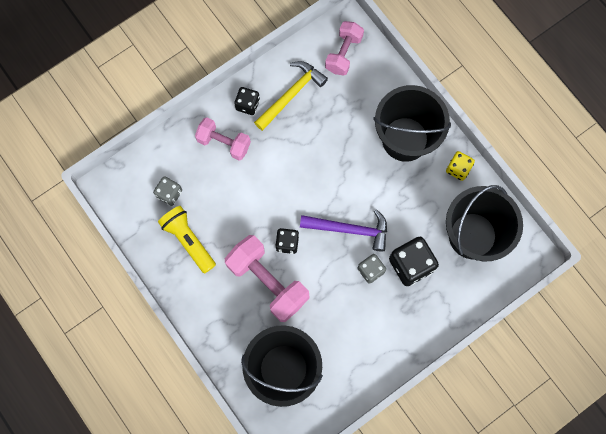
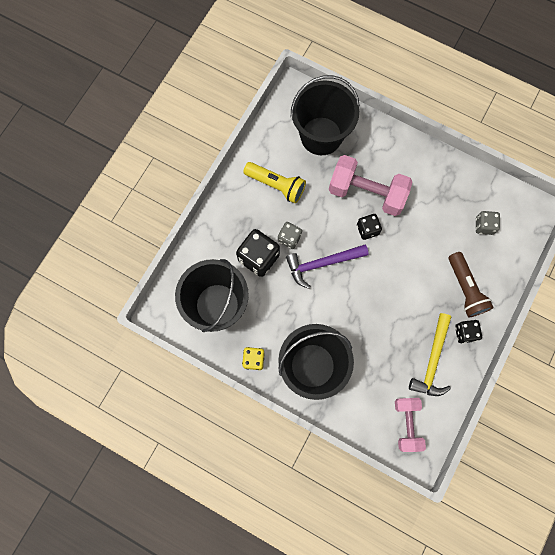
camera: 155 degrees right, 0 degrees up
yellow flashlight [158,206,216,273] -> yellow flashlight moved to [243,162,306,203]
pink dumbbell [195,117,251,161] -> brown flashlight [449,252,494,317]

